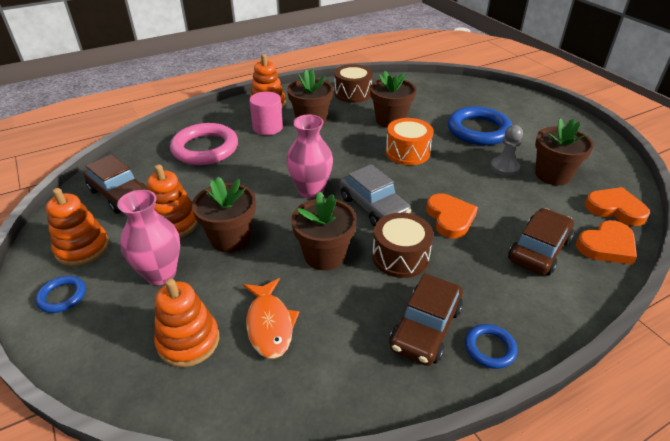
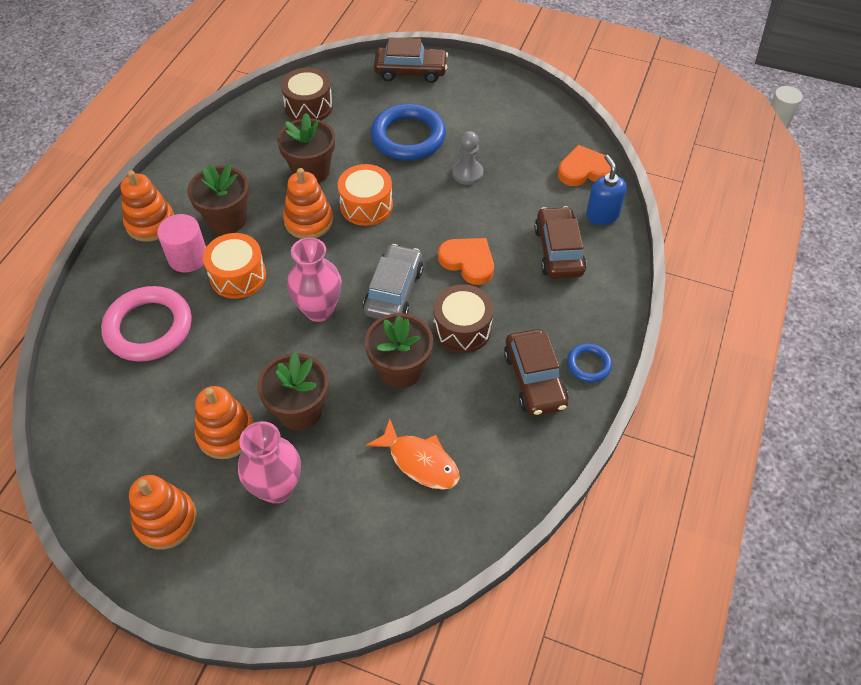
camera: 40 degrees left, 15 degrees up
blue ring [35,276,86,313] -> none
brown car [84,154,148,214] -> brown car moved to [374,37,448,83]
orange stacking toy [154,279,219,367] -> orange stacking toy moved to [283,168,333,239]
brown drum [334,64,373,103] -> brown drum moved to [281,68,333,121]
grey car [340,164,411,227] -> grey car turned 90 degrees counterclockwise [363,244,423,319]
brown flower pot [535,118,594,185] -> none
orange heart [576,220,637,265] -> blue soap dispenser [586,155,627,225]
none -> orange drum [203,233,266,299]

